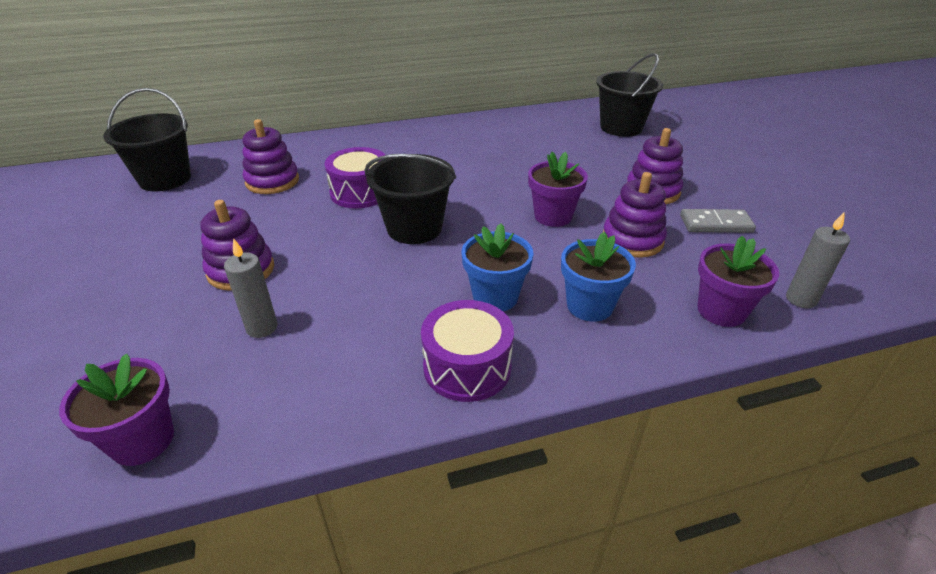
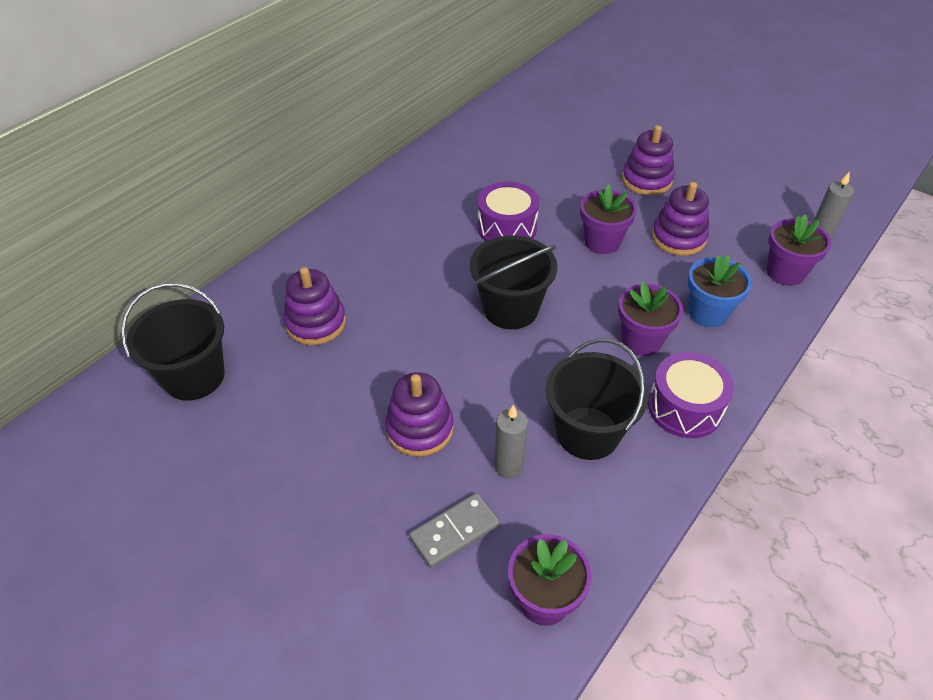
camera: 35 degrees left, 10 degrees up
purple drum [324,147,385,208] -> purple drum moved to [477,181,539,241]
blue flower pot [461,223,534,311] -> purple flower pot [618,281,683,356]
black bucket [596,53,663,137] -> black bucket moved to [546,338,648,460]
grey domino [680,209,756,233] -> grey domino moved to [409,493,499,568]

